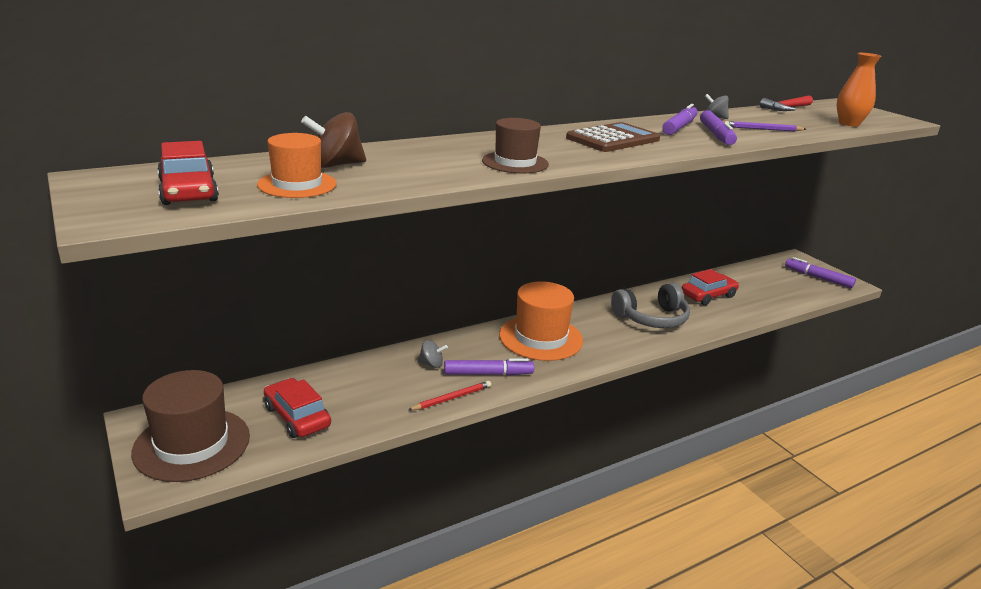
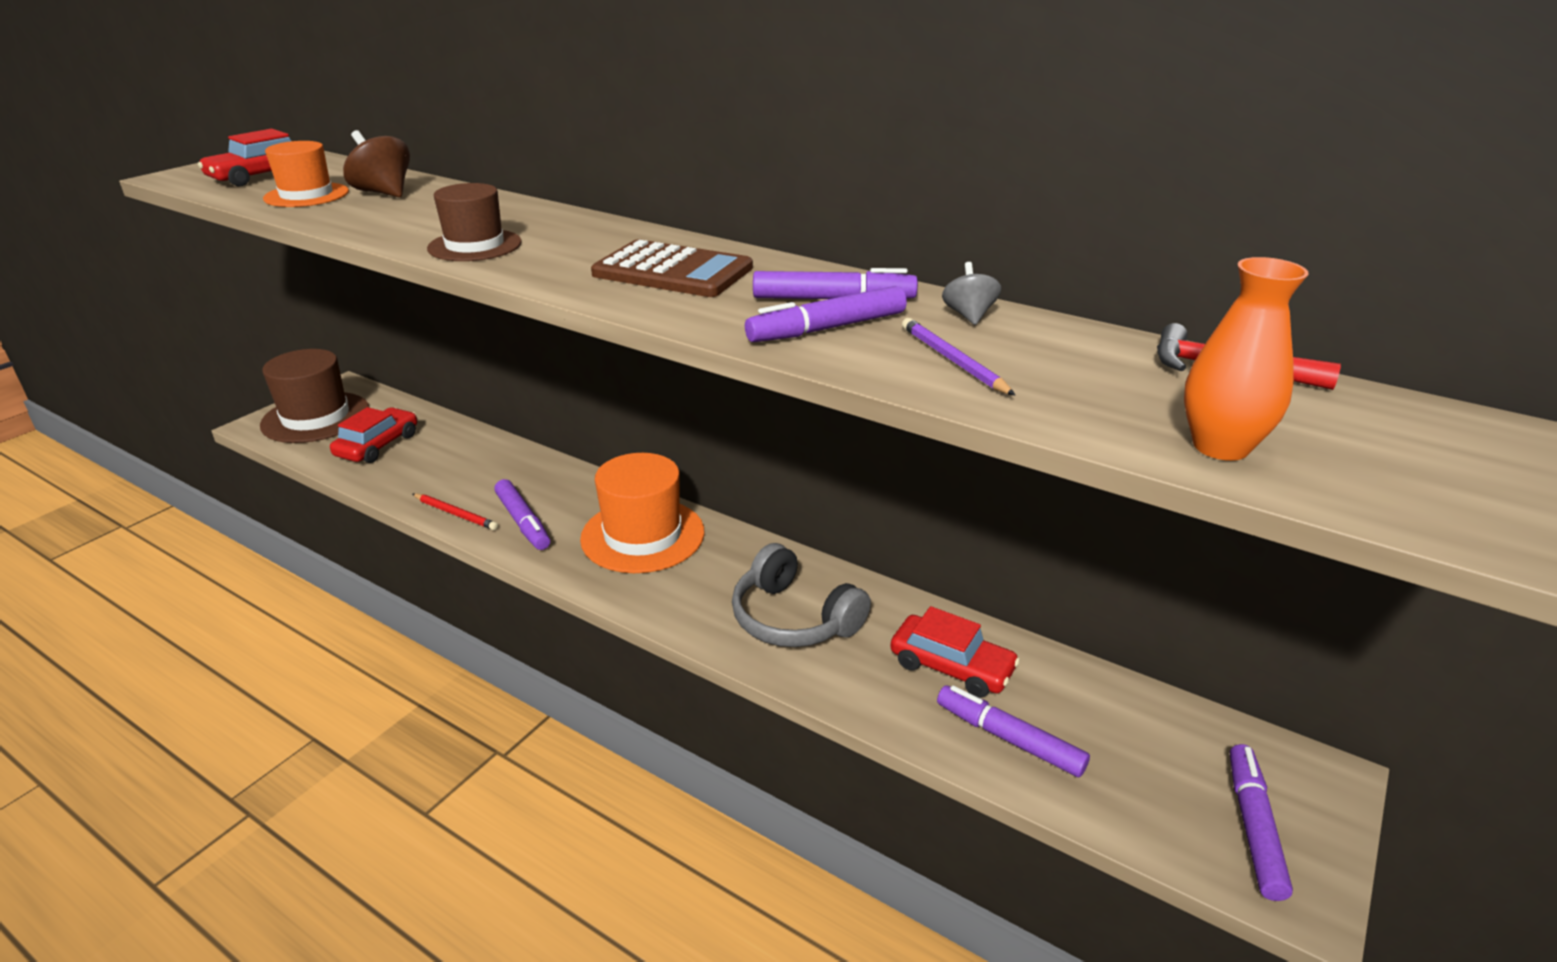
camera: 65 degrees right, 5 degrees up
grey spinning top [417,340,448,368] -> none
none -> purple marker [937,685,1090,777]

